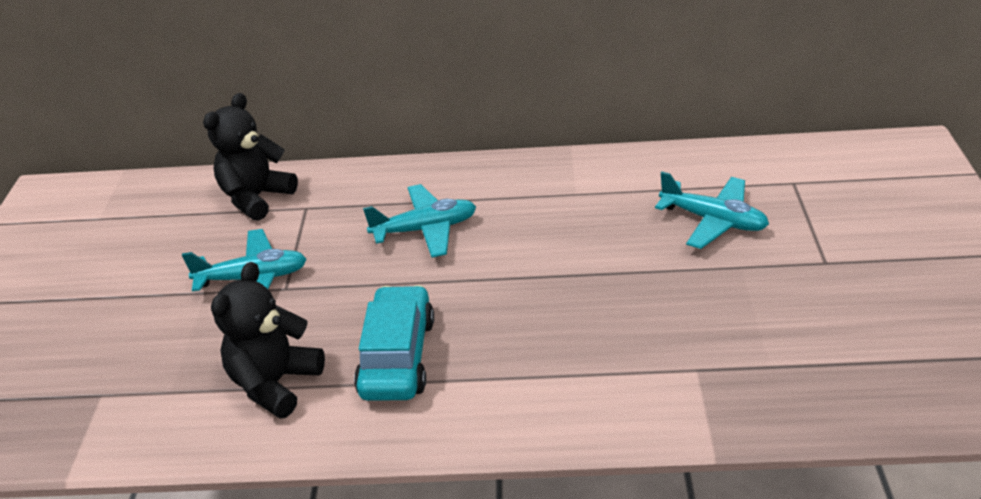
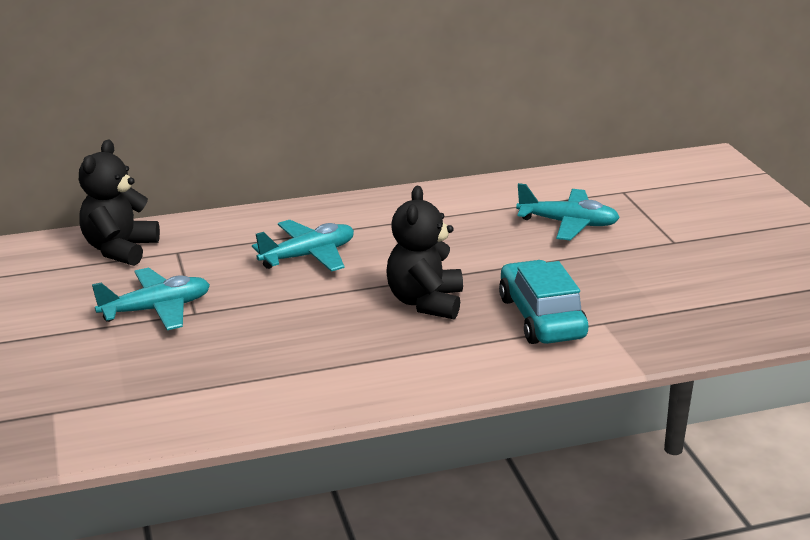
camera: 20 degrees left, 10 degrees down
black teddy bear [211,262,325,419] -> black teddy bear moved to [387,186,463,320]
turquoise car [354,285,434,401] -> turquoise car moved to [499,260,589,344]

